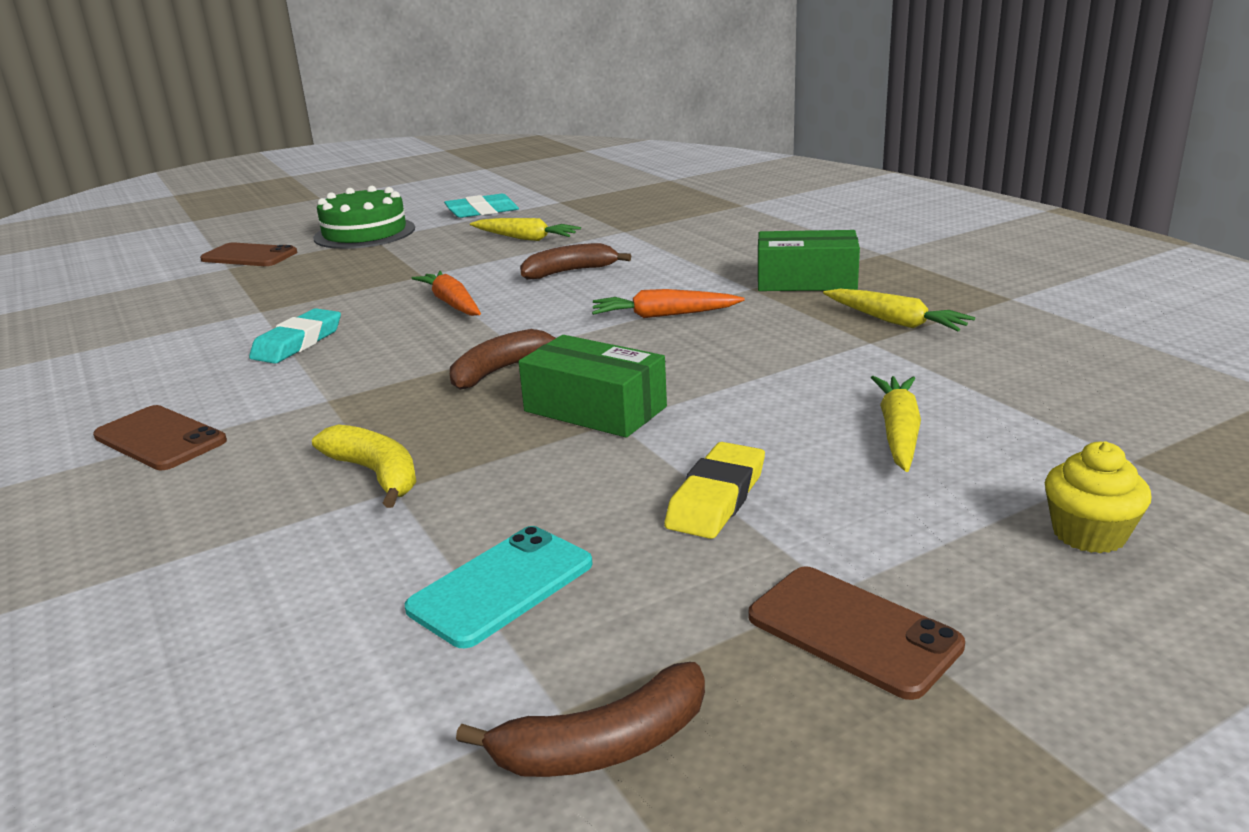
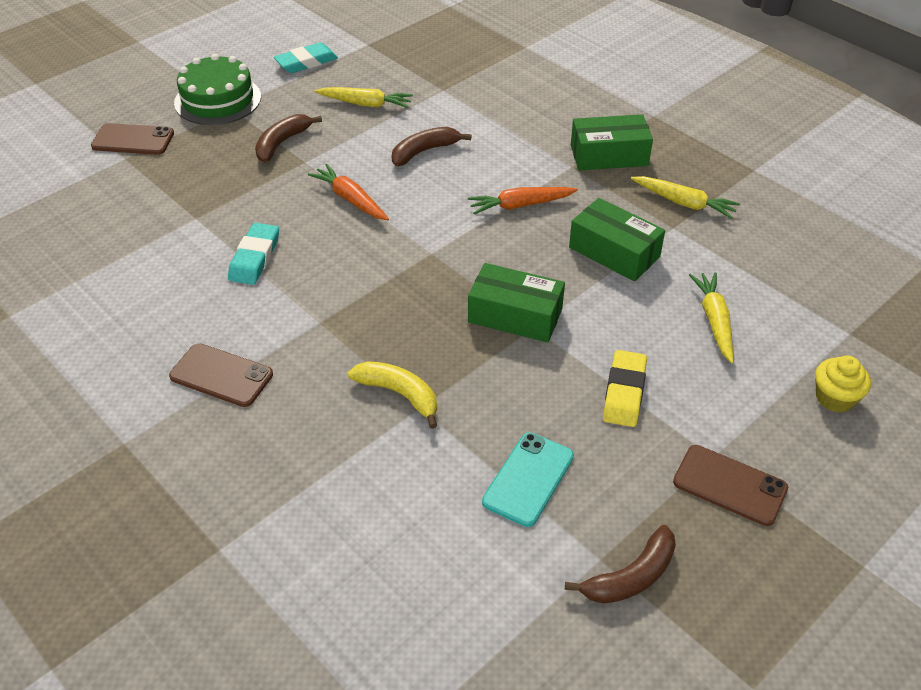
camera: 15 degrees left, 20 degrees up
brown banana [450,329,556,390] -> brown banana moved to [255,114,322,162]
none -> green box [569,198,665,281]

